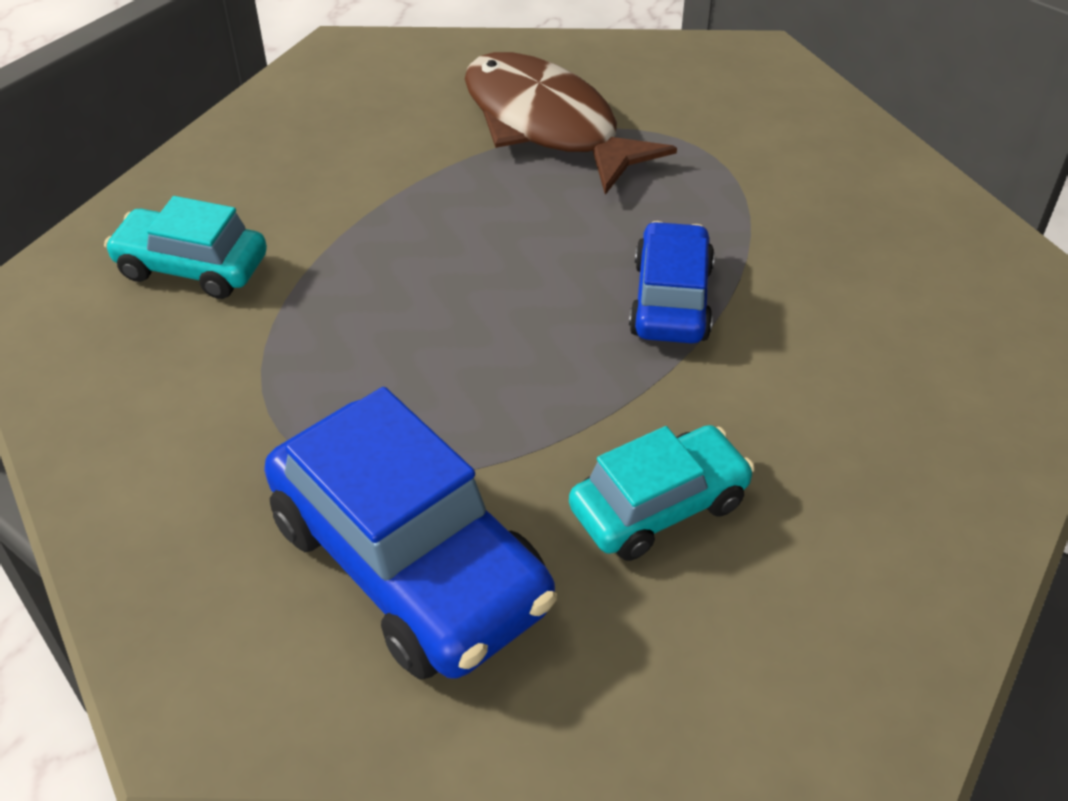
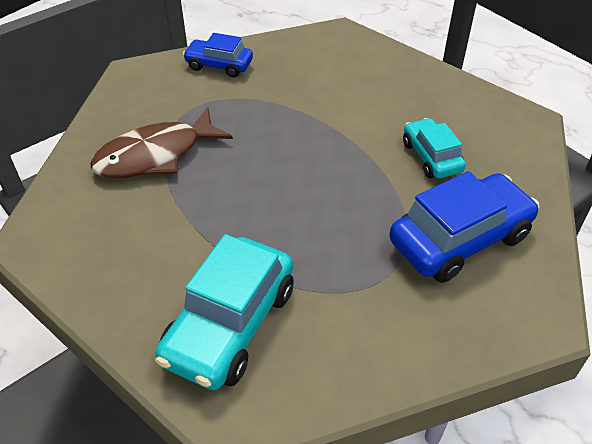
camera: 80 degrees left, 0 degrees up
turquoise car [104,196,267,299] -> turquoise car [155,234,294,390], size x1.71
blue car [629,221,715,343] -> blue car moved to [183,33,253,77]

